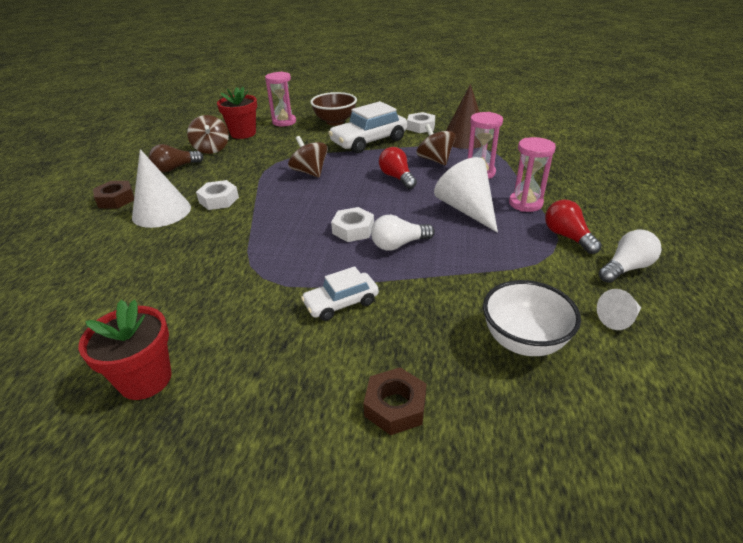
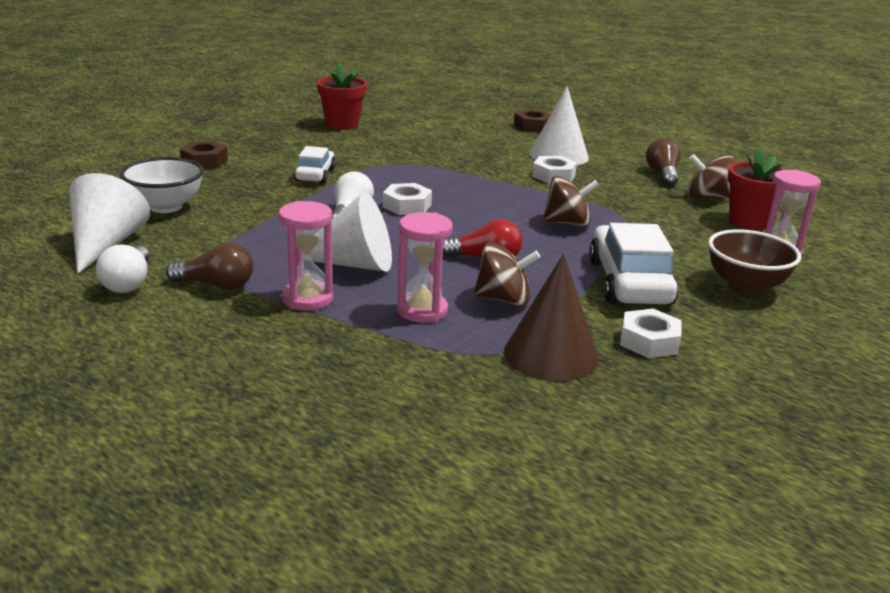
camera: 120 degrees right, 10 degrees down
brown nut [93,181,134,209] -> brown nut moved to [514,109,551,133]
red light bulb [545,200,602,254] -> brown light bulb [166,242,253,290]
white cone [597,289,641,330] -> white cone [69,173,150,274], size x1.96

